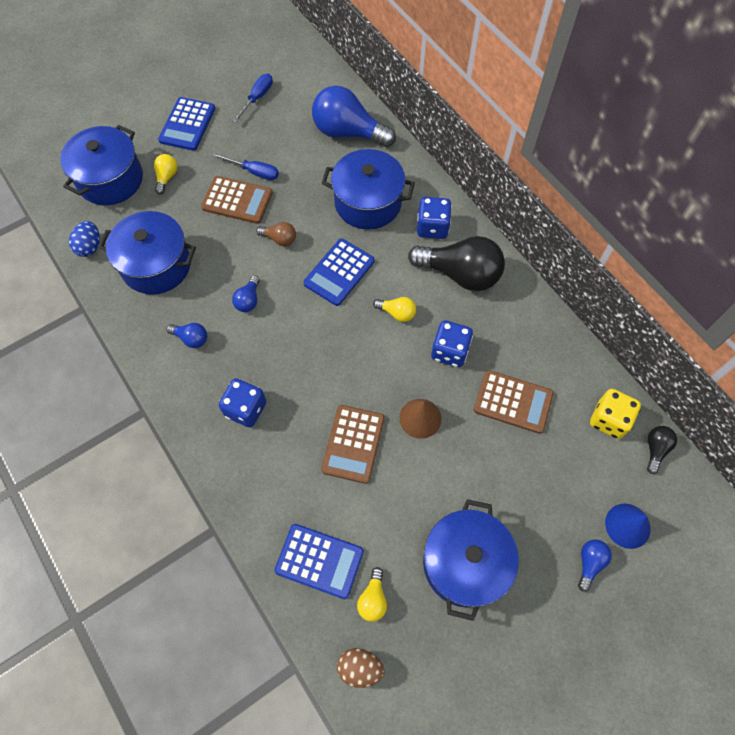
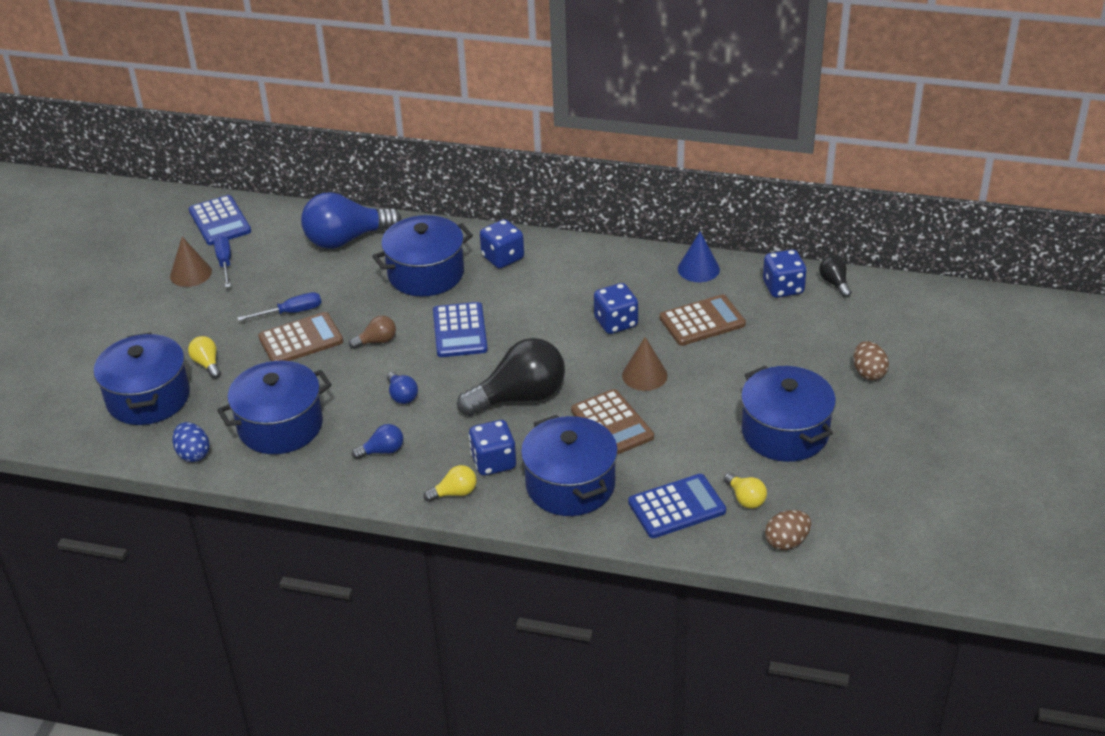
camera: 40 degrees left, 25 degrees down
blue calculator [158,97,215,151] -> blue calculator moved to [189,195,251,245]
yellow light bulb [373,297,416,322] -> yellow light bulb moved to [423,465,476,502]
black light bulb [408,236,505,291] -> black light bulb moved to [457,338,565,416]
blue light bulb [578,539,612,592] -> brown egg [853,341,889,380]
yellow dice [590,389,641,439] -> blue dice [763,249,807,298]
blue cone [605,504,651,549] -> blue cone moved to [678,232,720,282]
none -> brown cone [170,237,212,287]
none -> blue pot [521,415,618,516]

